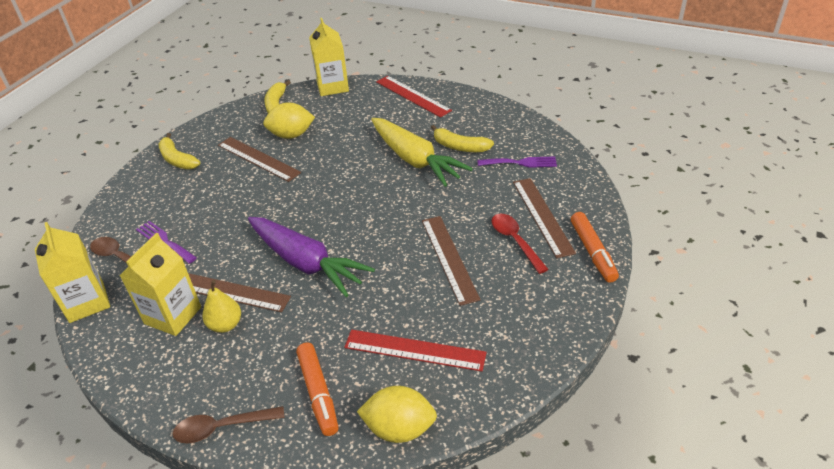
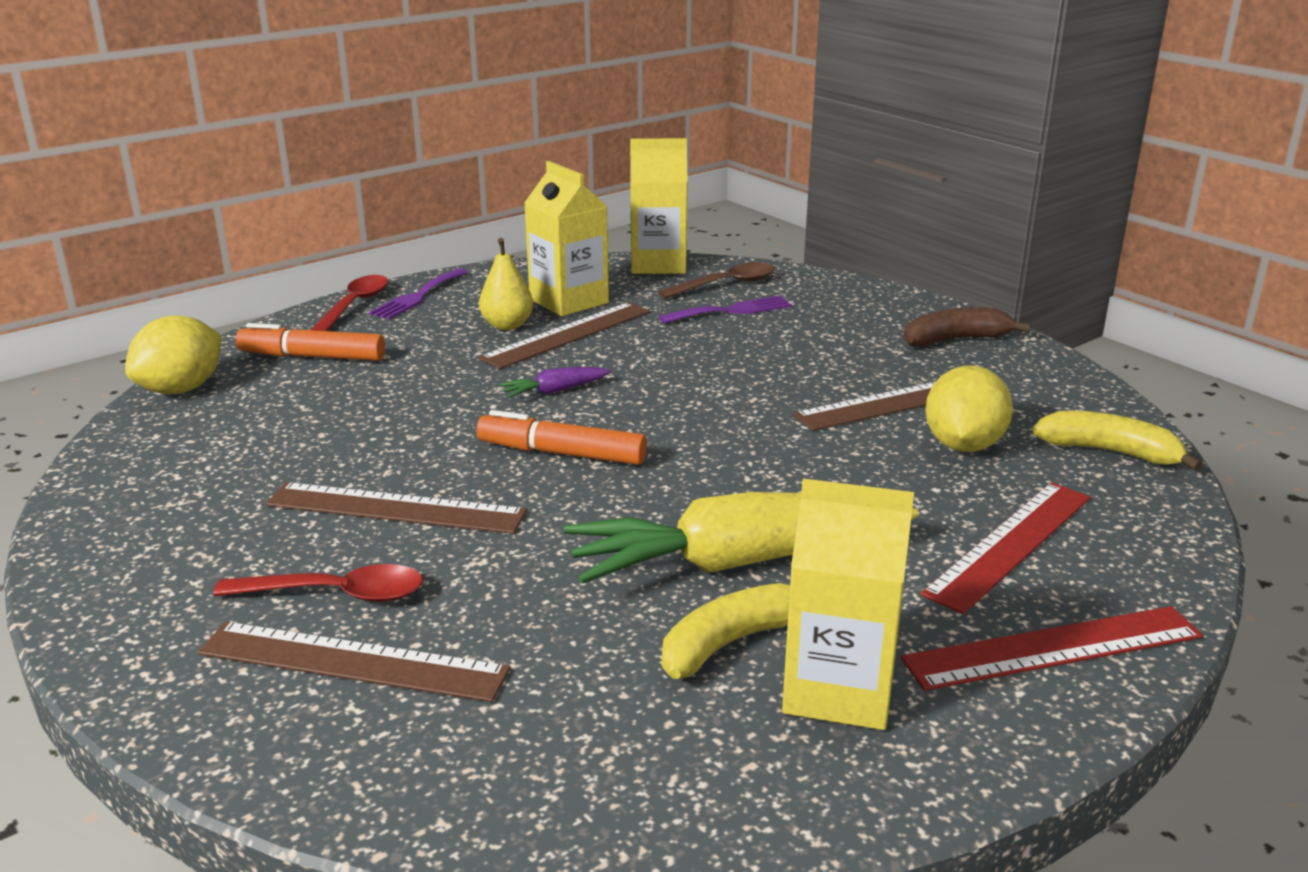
camera: 115 degrees right, 15 degrees down
yellow banana [158,133,200,169] -> brown banana [904,307,1031,347]
brown spoon [173,406,285,443] -> red spoon [311,275,388,331]
purple carrot [248,217,375,297] -> purple carrot [499,367,611,398], size x0.41
yellow carton [309,18,349,96] -> yellow carton moved to [782,478,914,730]
red ruler [344,330,487,371] -> red ruler moved to [921,482,1091,614]
purple fork [477,156,557,168] -> purple fork moved to [369,268,468,319]
orange marker [571,212,619,283] -> orange marker moved to [476,410,647,465]

